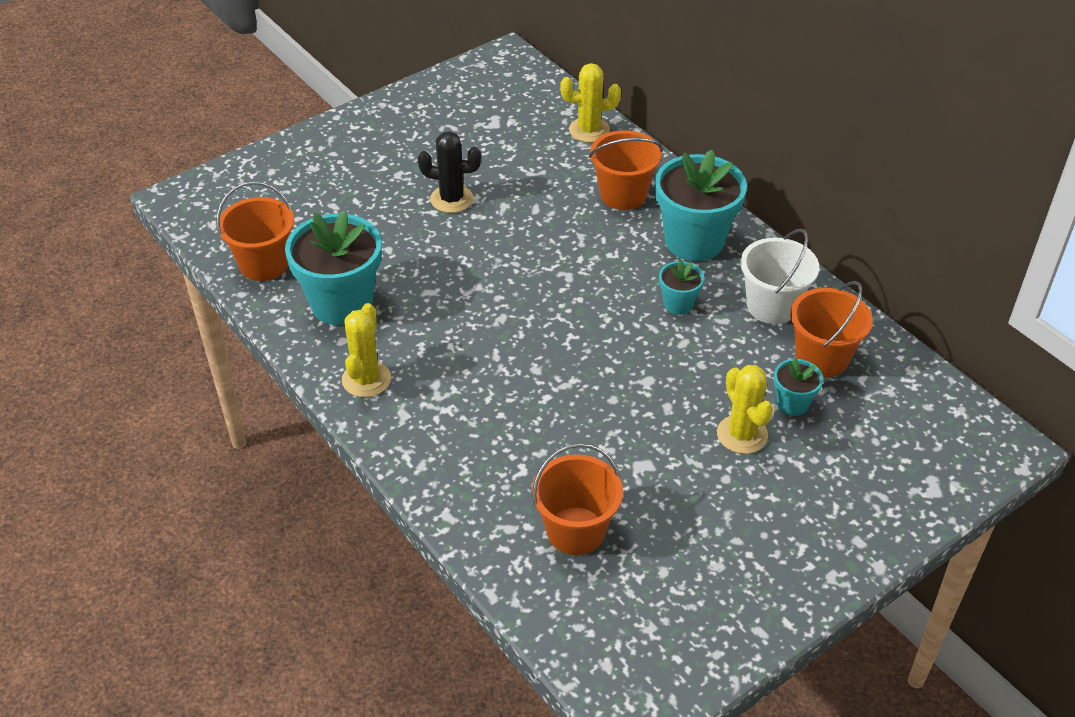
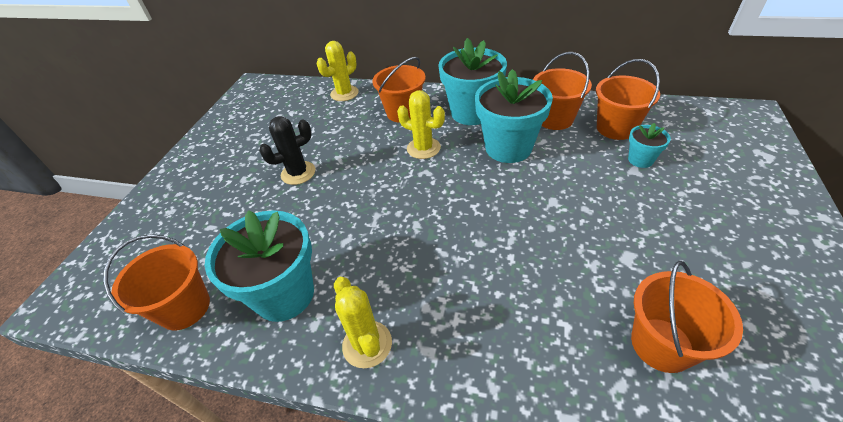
camera: 35 degrees left, 0 degrees up
turquoise flower pot [659,260,704,315] -> turquoise flower pot [475,69,553,163], size x2.08
yellow cactus [717,365,773,454] -> yellow cactus moved to [397,90,445,159]
white bucket [740,229,819,324] -> orange bucket [533,52,592,130]

